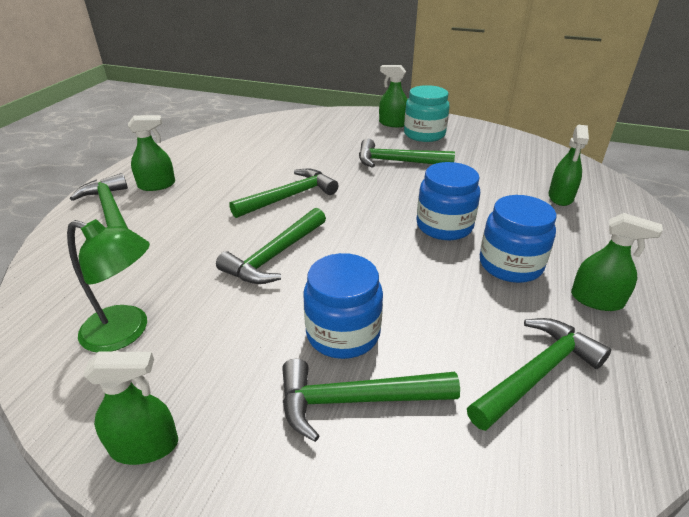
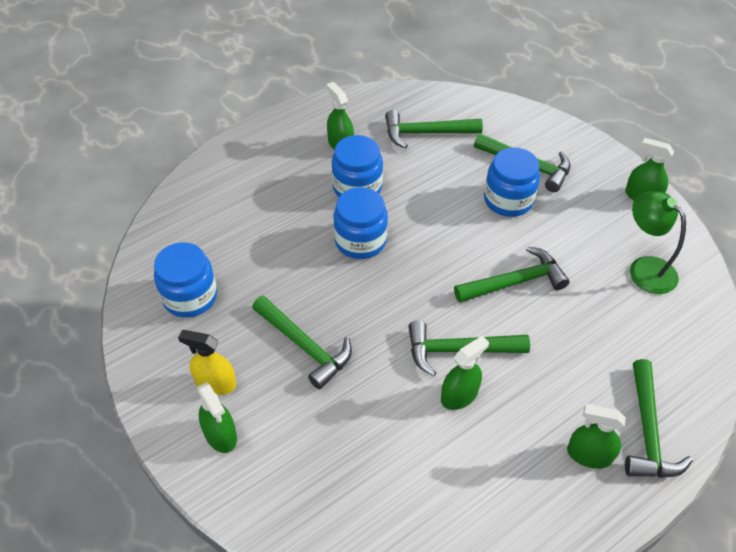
camera: 145 degrees left, 15 degrees up
turquoise jar [404,85,450,142] -> yellow spray bottle [178,330,236,395]
green spray bottle [549,125,589,206] -> green spray bottle moved to [441,336,489,410]
none -> blue jar [154,242,217,318]

